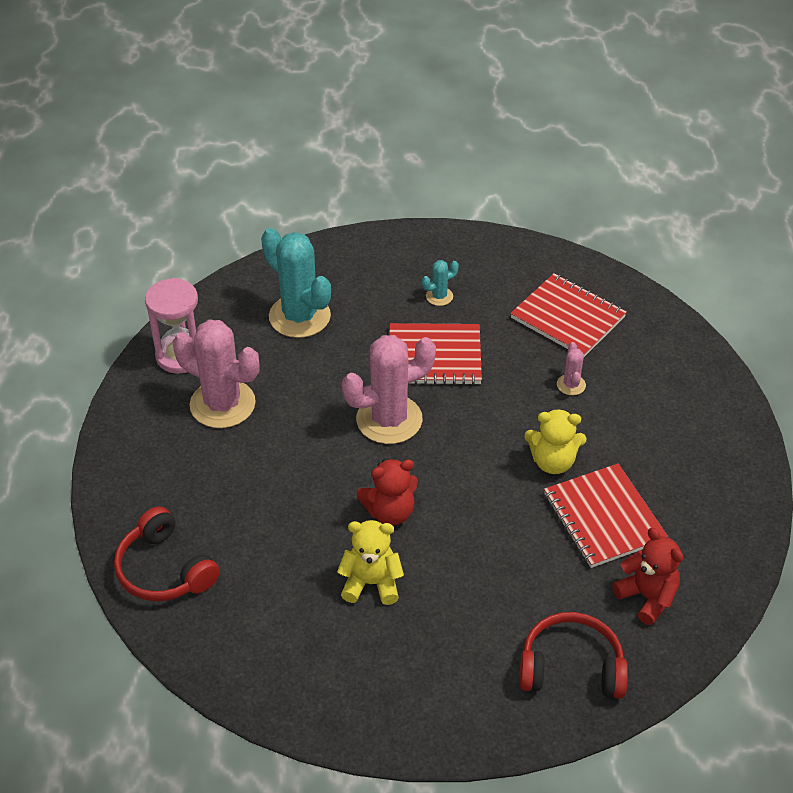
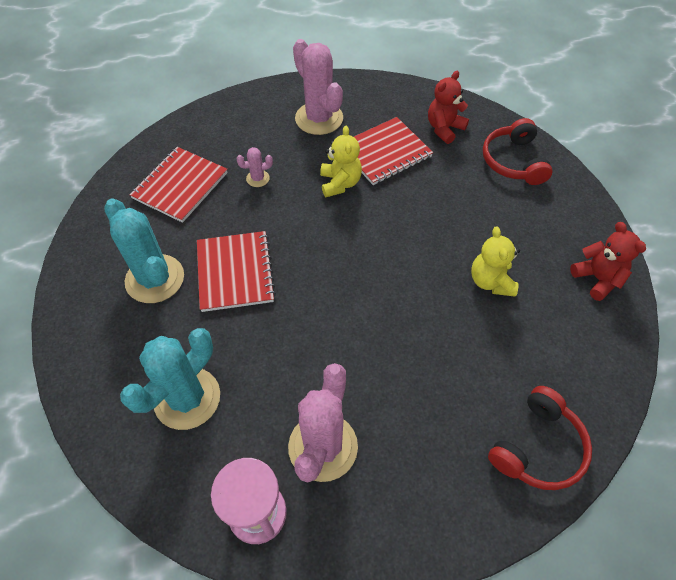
camera: 100 degrees left, 10 degrees up
pink cactus [342,335,436,444] -> pink cactus moved to [293,39,343,135]
red teddy bear [357,459,418,525] -> red teddy bear moved to [570,222,646,301]
turquoise cactus [422,260,459,306] -> turquoise cactus [104,199,184,303], size x2.23

